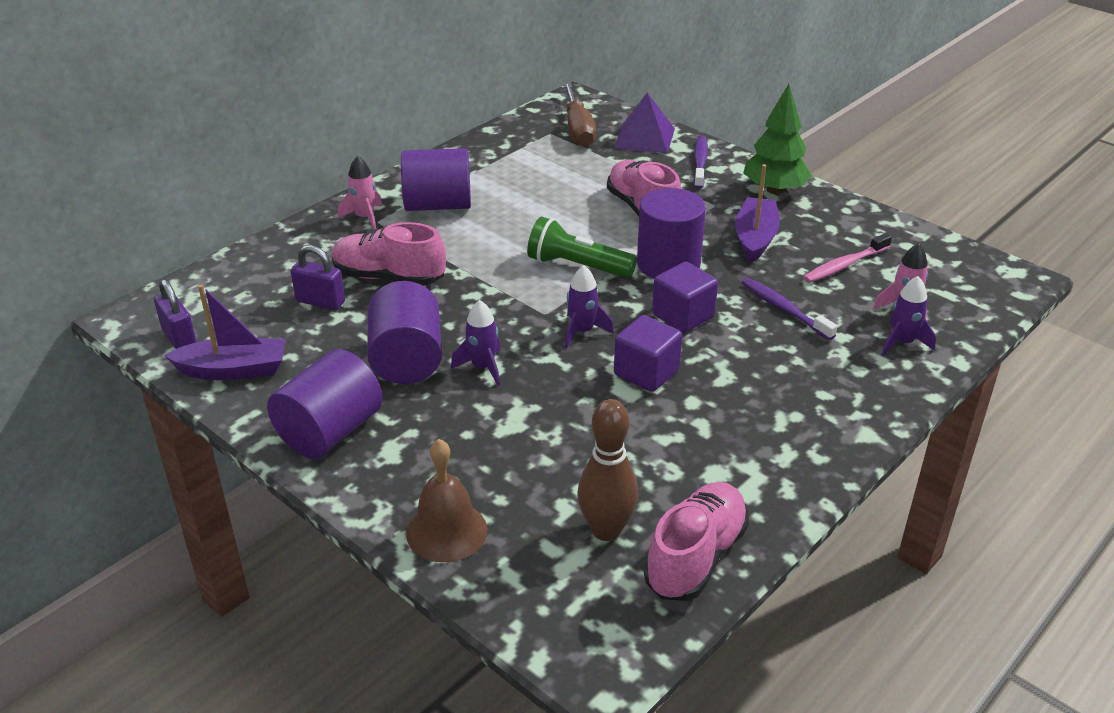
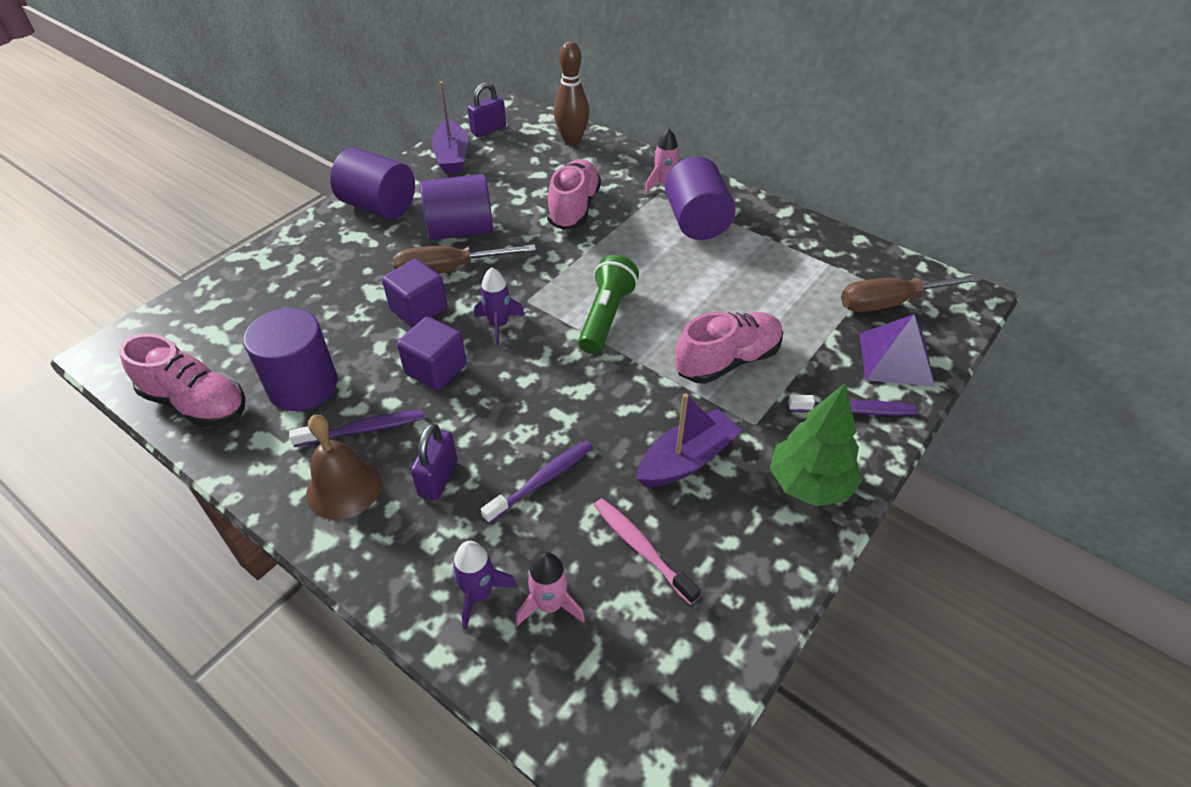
camera: 85 degrees right, 10 degrees up
purple padlock [291,245,345,310] -> purple padlock moved to [411,423,457,500]
brown bell [406,439,487,562] -> brown bell moved to [306,415,382,520]
purple rocket [451,300,501,386] -> brown screwdriver [393,244,536,274]
brown bowling pin [577,399,638,541] -> brown bowling pin moved to [554,41,590,146]
purple cylinder [637,188,706,279] -> purple cylinder moved to [244,308,338,411]
purple cube [652,262,718,333] -> purple cube moved to [382,259,447,327]
purple boat [735,164,780,263] -> purple boat turned 45 degrees counterclockwise [636,393,742,487]
none -> purple toothbrush [289,410,424,447]

